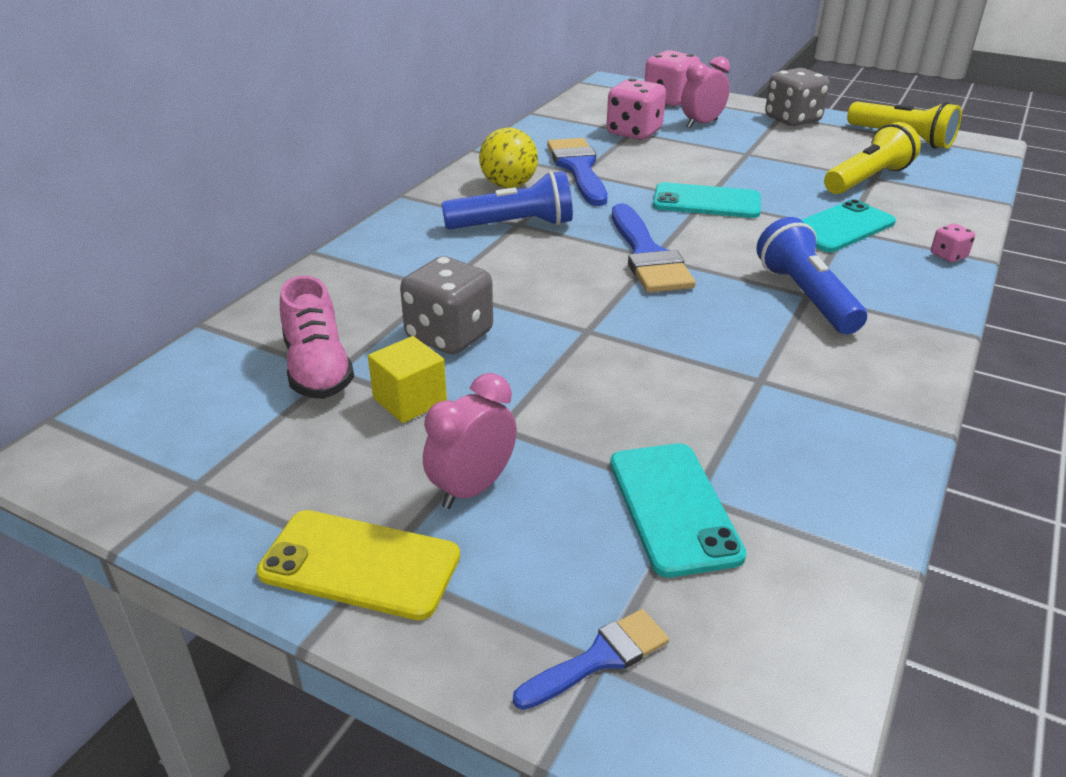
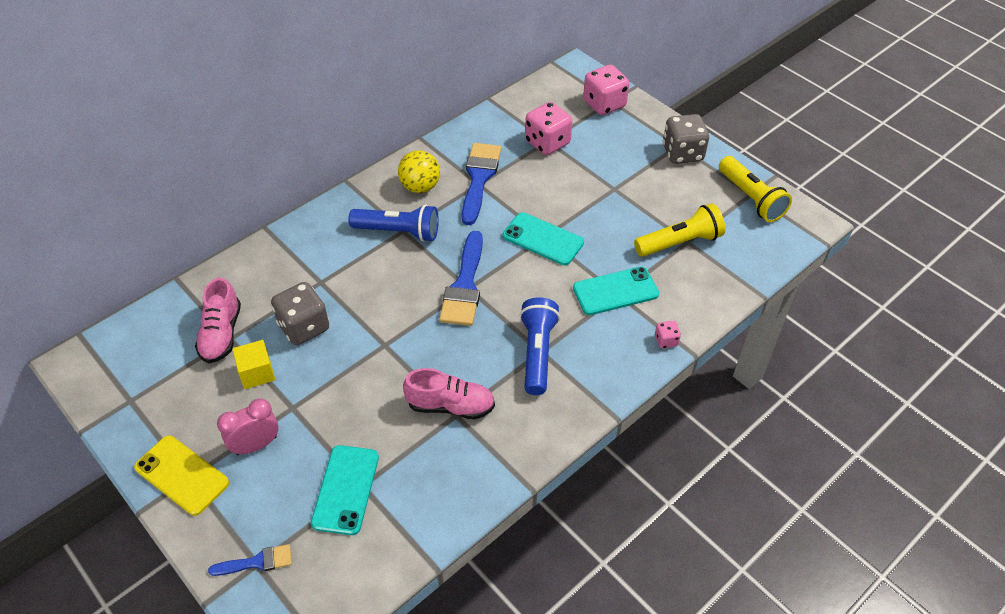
camera: 20 degrees right, 15 degrees up
pink clock [681,56,730,128] -> none
none -> pink shoe [403,368,495,419]

